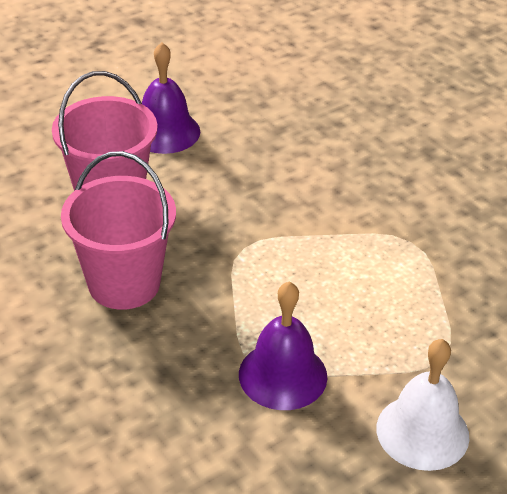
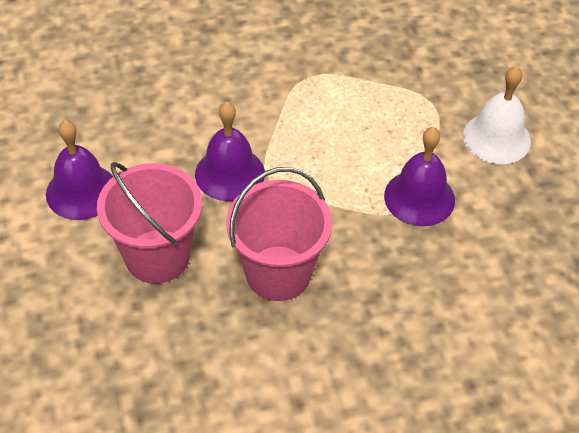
camera: 70 degrees left, 10 degrees up
none -> purple bell [195,102,265,201]

